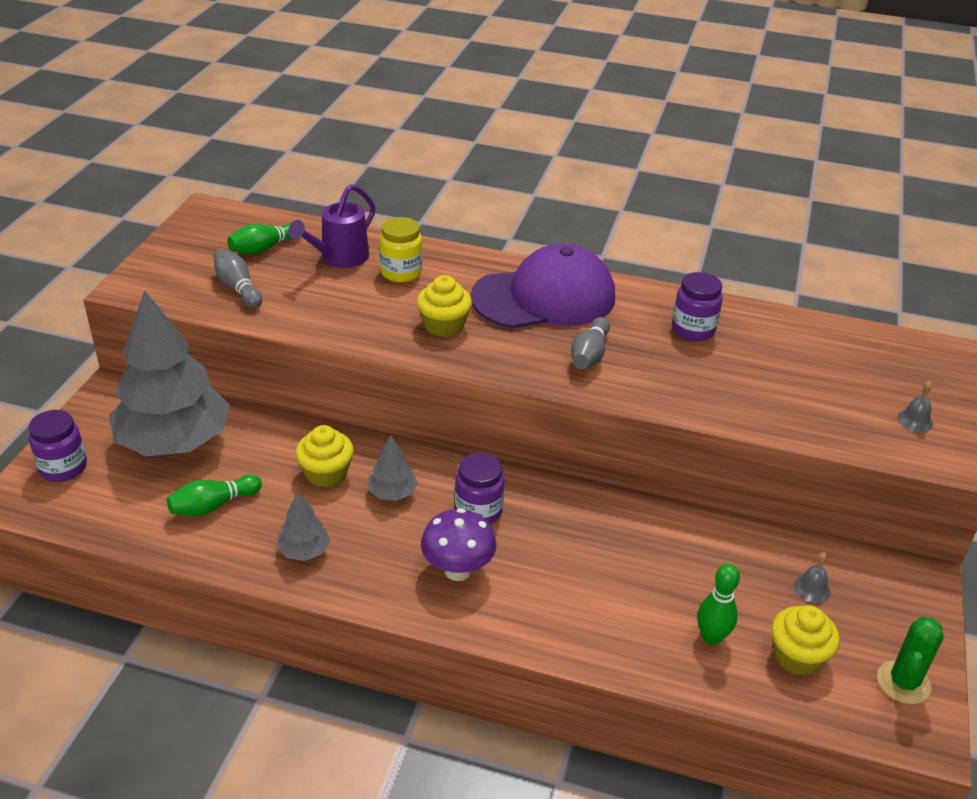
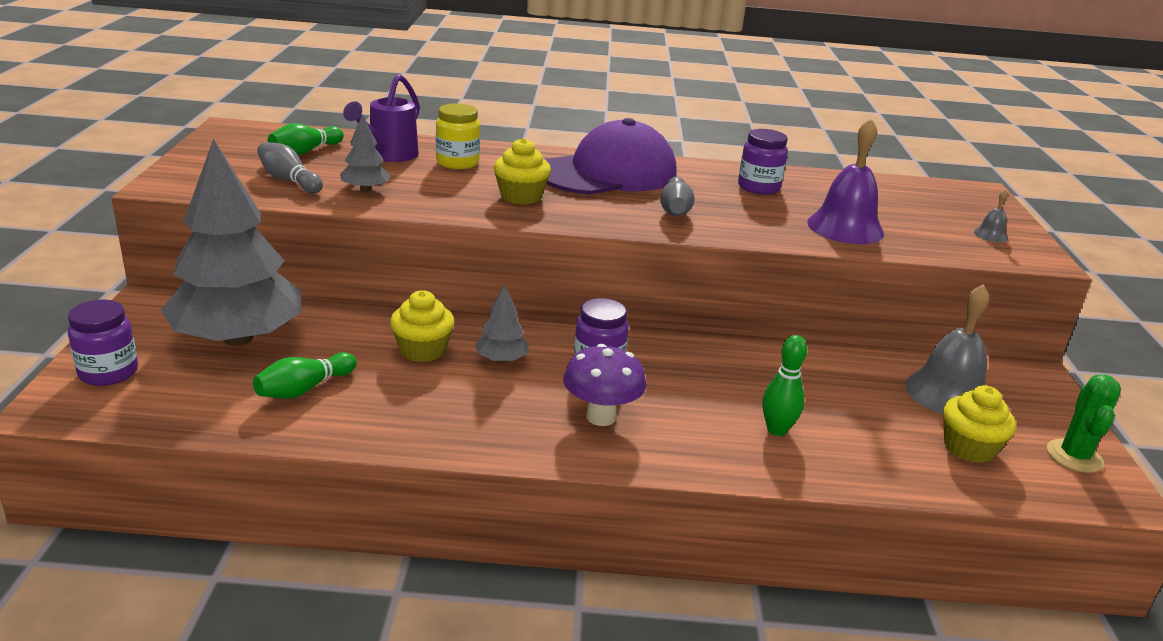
camera: 15 degrees left, 10 degrees down
grey tree [276,492,330,561] -> grey tree moved to [340,114,390,192]
green bowling pin [697,564,740,645] -> green bowling pin moved to [762,335,807,436]
grey bell [794,552,831,603] -> grey bell [905,284,989,414], size x2.27
none -> purple bell [807,118,884,244]

